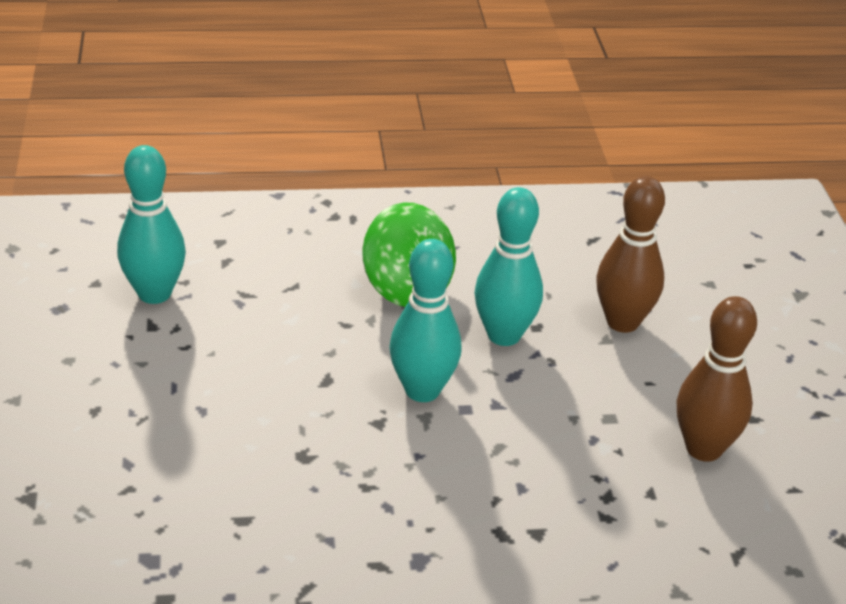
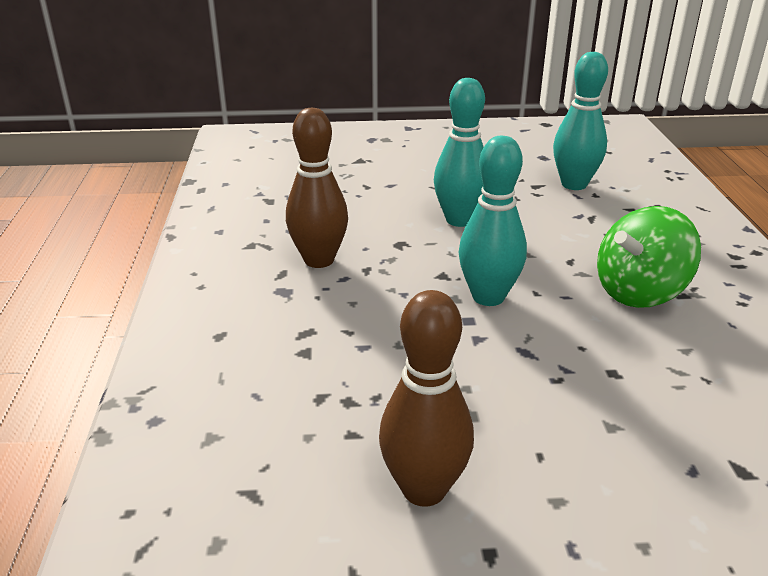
camera: 95 degrees right, 5 degrees down
turquoise bowling pin [475,187,543,346] -> turquoise bowling pin moved to [434,78,485,227]
brown bowling pin [596,176,665,333] -> brown bowling pin moved to [286,108,348,268]

